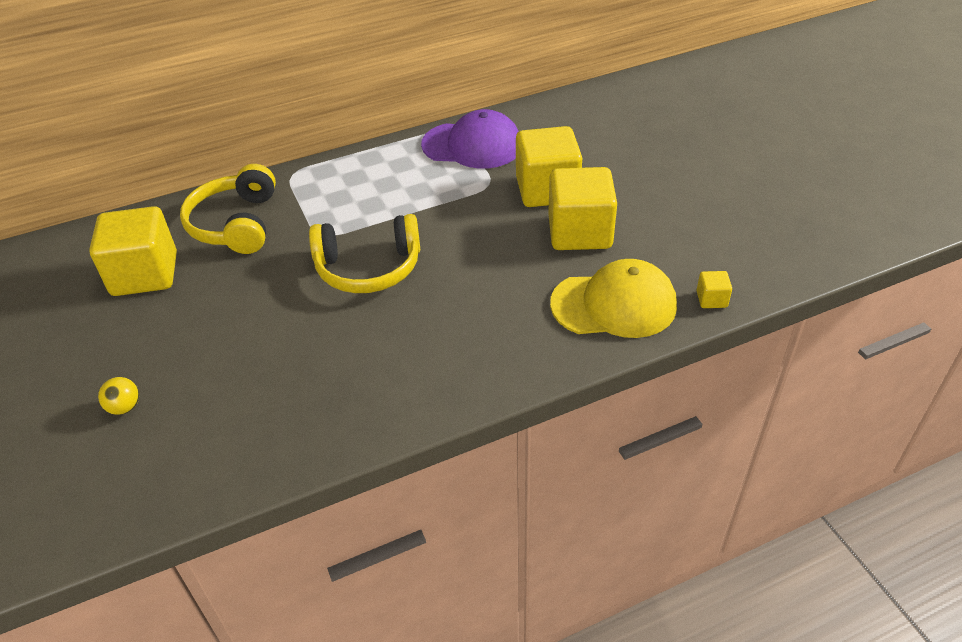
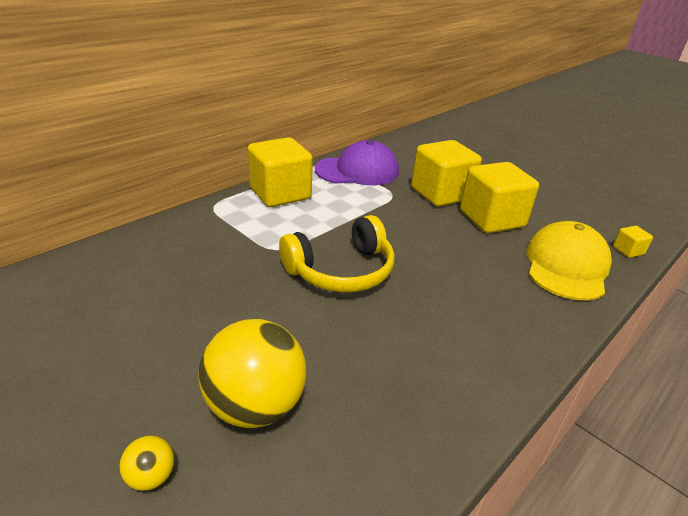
camera: 25 degrees left, 10 degrees down
yellow cube [89,206,177,296] -> yellow cube moved to [248,137,313,207]
yellow headphones [180,164,276,254] -> none
yellow cap [550,259,677,338] -> yellow cap turned 45 degrees counterclockwise [526,221,612,300]
none -> yellow ball [198,319,306,428]

